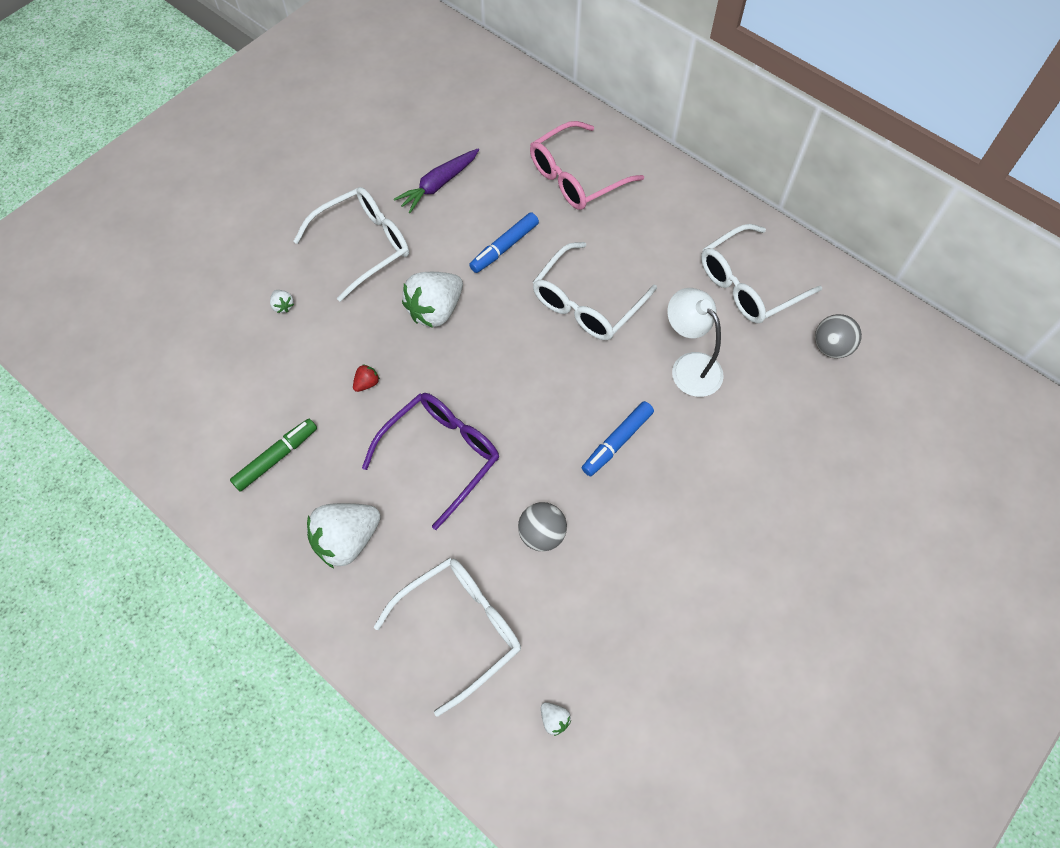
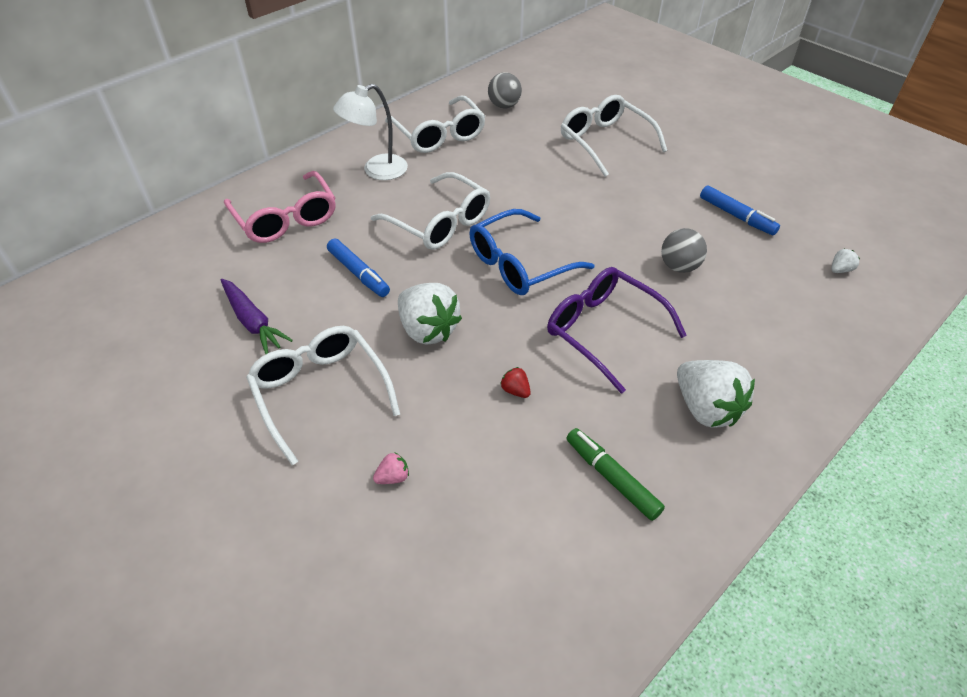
camera: 85 degrees left, 15 degrees down
white strawberry [270,290,294,313] -> pink strawberry [373,452,409,484]
white glasses [373,558,521,717] -> white glasses moved to [561,95,667,177]
blue marker [582,401,654,476] -> blue marker moved to [700,185,780,235]
white lamp [667,288,724,397] -> white lamp moved to [333,84,408,180]
none -> blue glasses [469,209,594,295]

